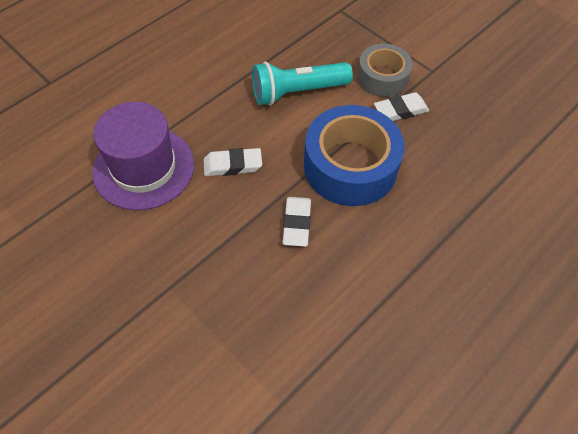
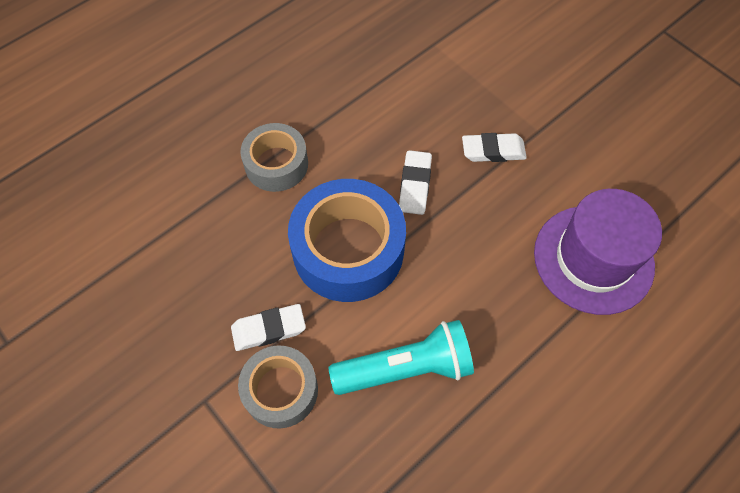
camera: 175 degrees left, 5 degrees up
white eraser [204,148,262,176] -> white eraser moved to [462,133,527,162]
none -> grey tape [240,123,308,192]

